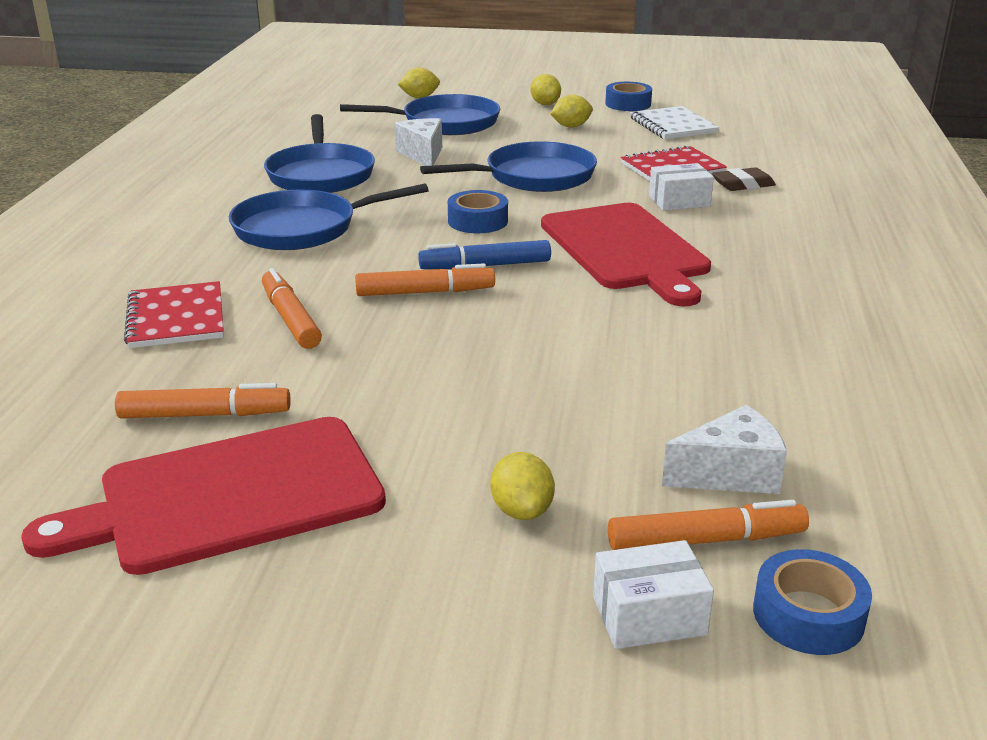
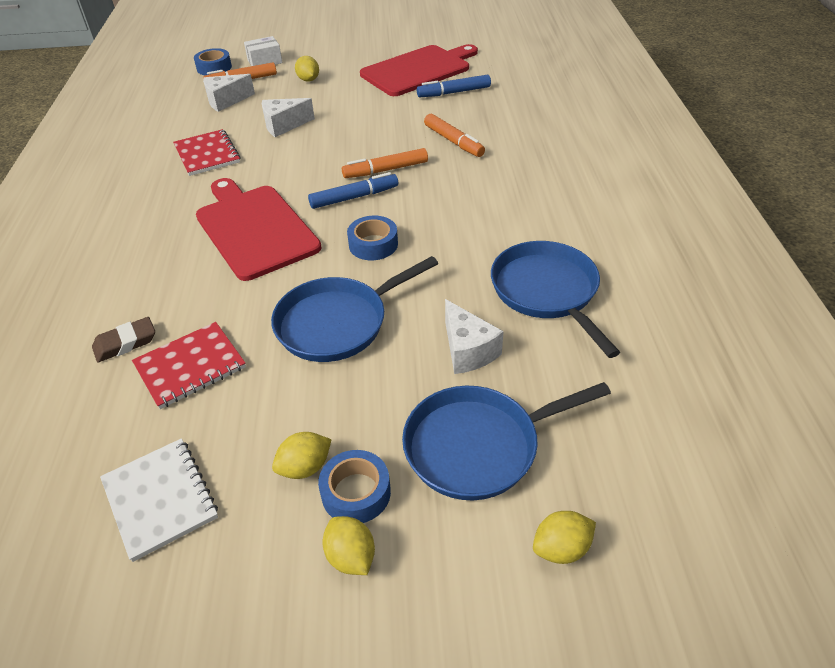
camera: 170 degrees right, 15 degrees up
orange marker [115,383,291,418] -> blue marker [417,75,491,97]
red notebook [124,281,224,348] -> red notebook moved to [173,129,241,176]
blue pan [229,184,428,250] -> none
blue tape [605,82,652,111] -> blue tape moved to [318,450,391,523]
white box [649,163,714,211] -> none
none -> white cheese [262,98,315,137]

